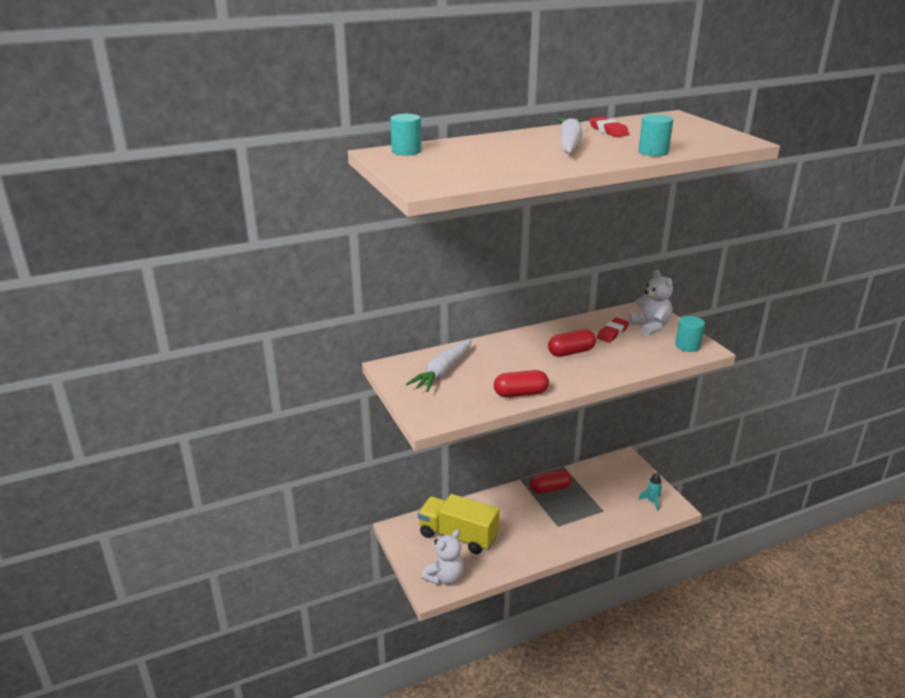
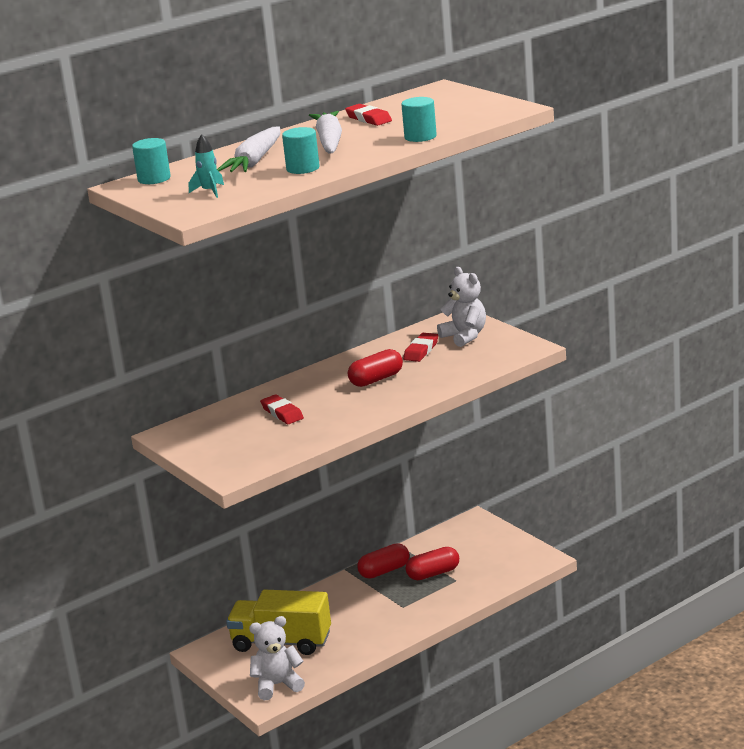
camera: 10 degrees left, 5 degrees down
white carrot [406,339,472,392] -> white carrot moved to [217,126,280,172]
white teddy bear [421,529,464,585] -> white teddy bear turned 135 degrees counterclockwise [249,616,305,700]
red capsule [494,370,549,397] -> red capsule moved to [406,547,459,580]
turquoise rocket [638,473,662,511] -> turquoise rocket moved to [189,134,224,198]
turquoise cylinder [675,316,705,352] -> turquoise cylinder moved to [282,127,320,174]
none -> red eraser [260,395,304,424]

